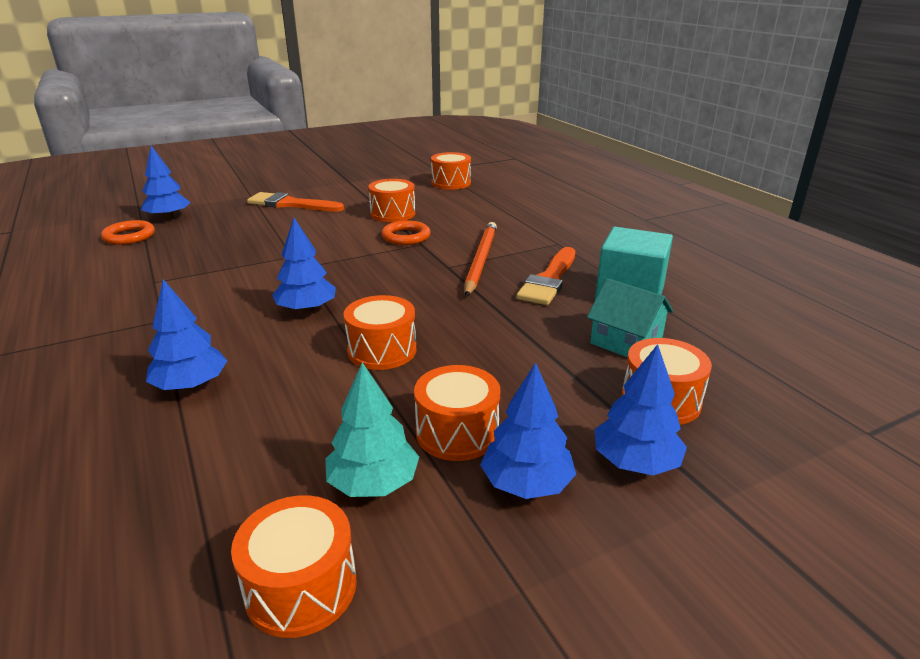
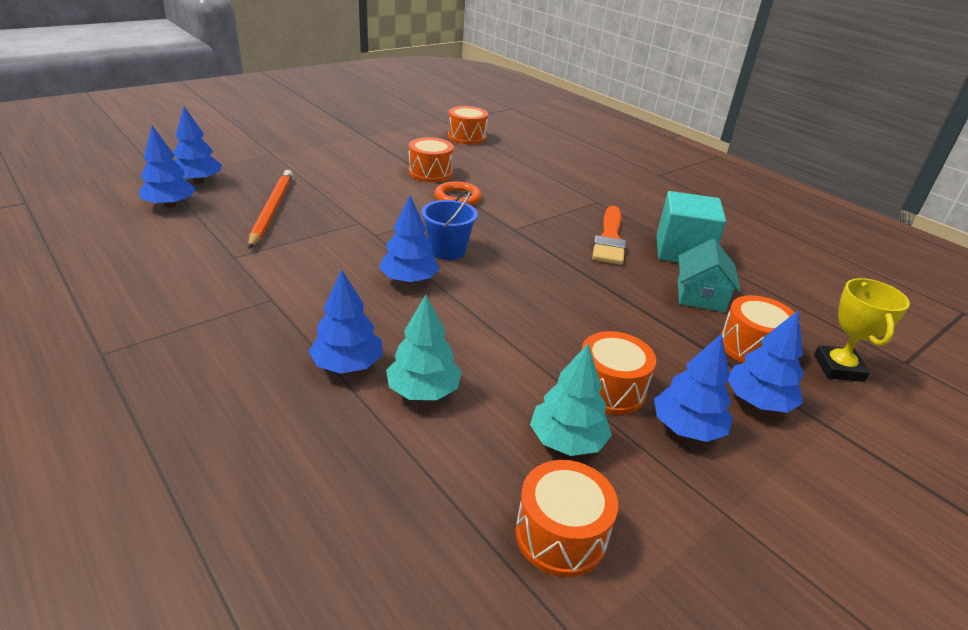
camera: 15 degrees left, 5 degrees up
orange ring [101,220,155,245] -> blue tree [139,126,196,208]
orange brush [247,192,344,212] -> none
orange drum [344,295,416,370] -> none
orange pencil [464,222,497,297] -> orange pencil moved to [248,170,293,249]
turquoise house [587,278,674,357] -> turquoise house turned 75 degrees clockwise [678,239,741,312]
none -> turquoise tree [386,295,462,400]
none -> blue bucket [421,190,478,260]
none -> yellow trophy [814,278,910,382]

